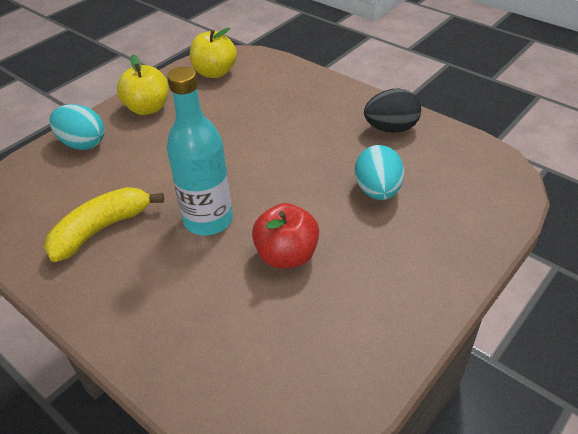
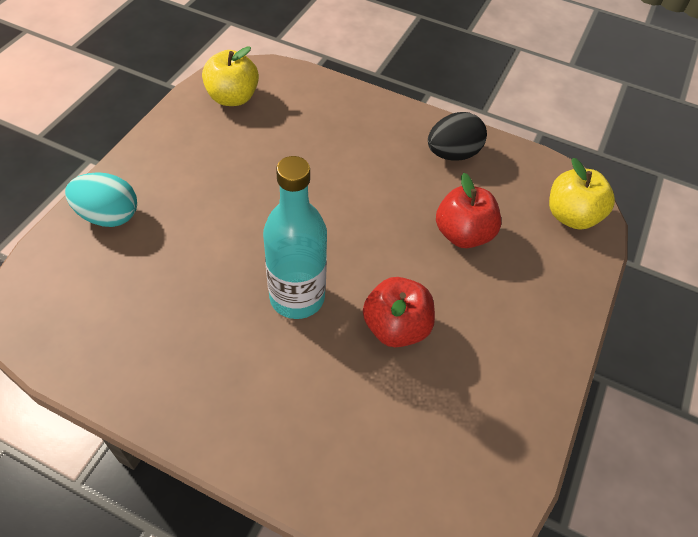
camera: 20 degrees left, 10 degrees up
yellow banana [44,187,164,262] -> none
yellow apple [117,55,168,115] -> yellow apple moved to [549,158,615,230]
turquoise egg [355,145,404,200] -> red apple [436,173,501,248]

